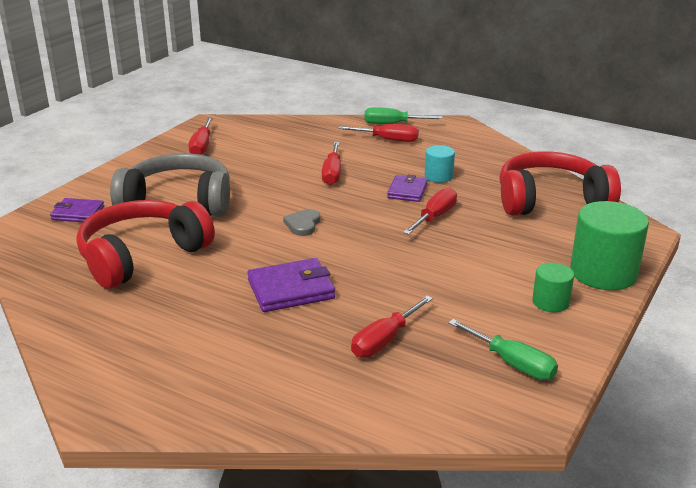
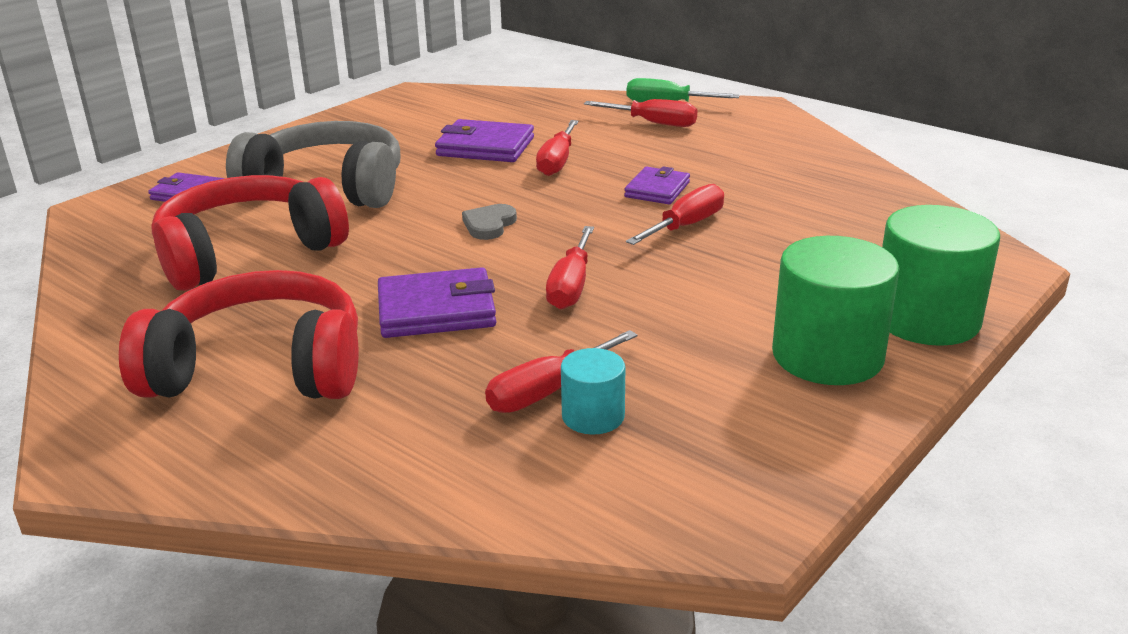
camera: 10 degrees right, 0 degrees up
red screwdriver [189,118,213,155] -> red screwdriver moved to [546,226,594,309]
turquoise cylinder [425,145,455,183] -> turquoise cylinder moved to [561,348,625,434]
green screwdriver [448,319,558,380] -> none
red headphones [499,151,621,216] -> red headphones moved to [119,270,359,399]
green cylinder [532,263,574,312] -> green cylinder [772,236,899,385], size x1.89
none -> purple wallet [435,119,534,162]

